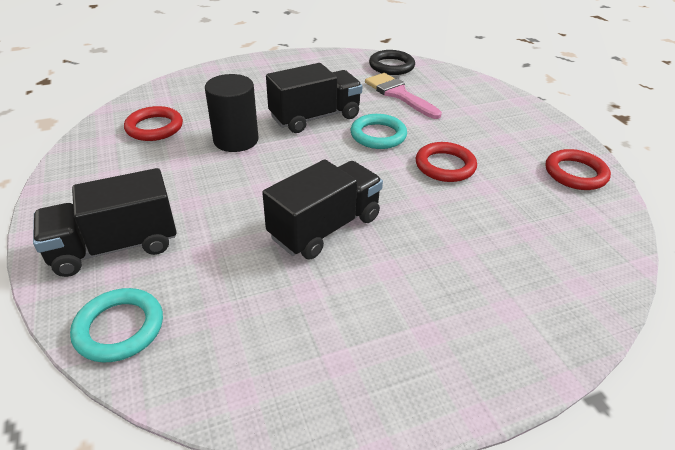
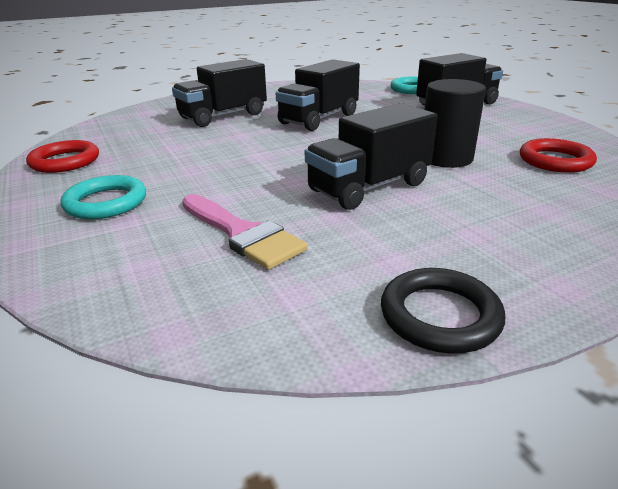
camera: 175 degrees right, 10 degrees down
turquoise ring [351,114,407,149] -> turquoise ring moved to [61,175,146,219]
black ring [369,50,415,75] -> black ring moved to [381,268,505,354]
red ring [416,142,477,182] -> none
none -> black truck [172,59,267,127]

